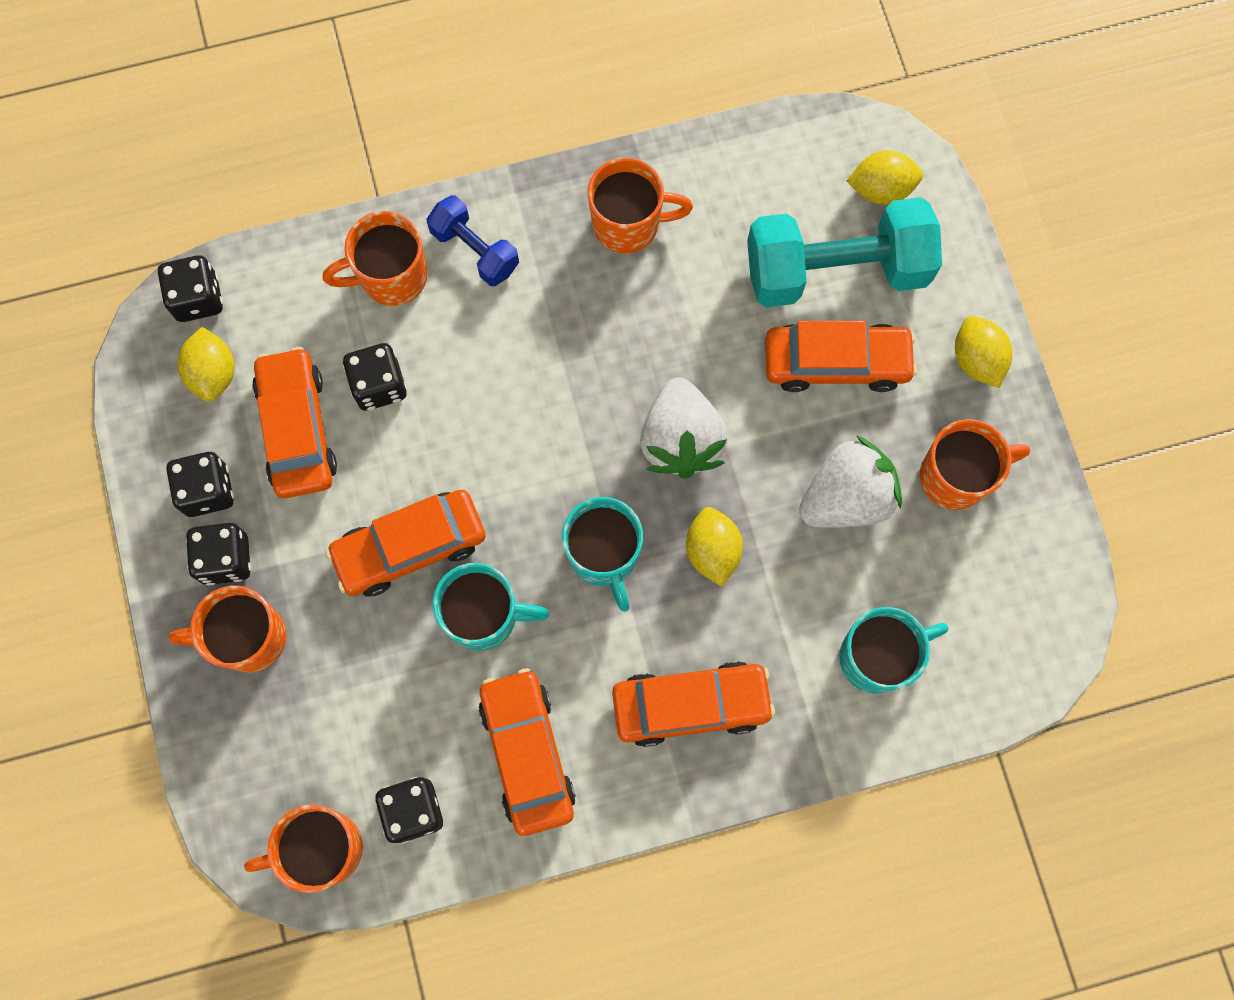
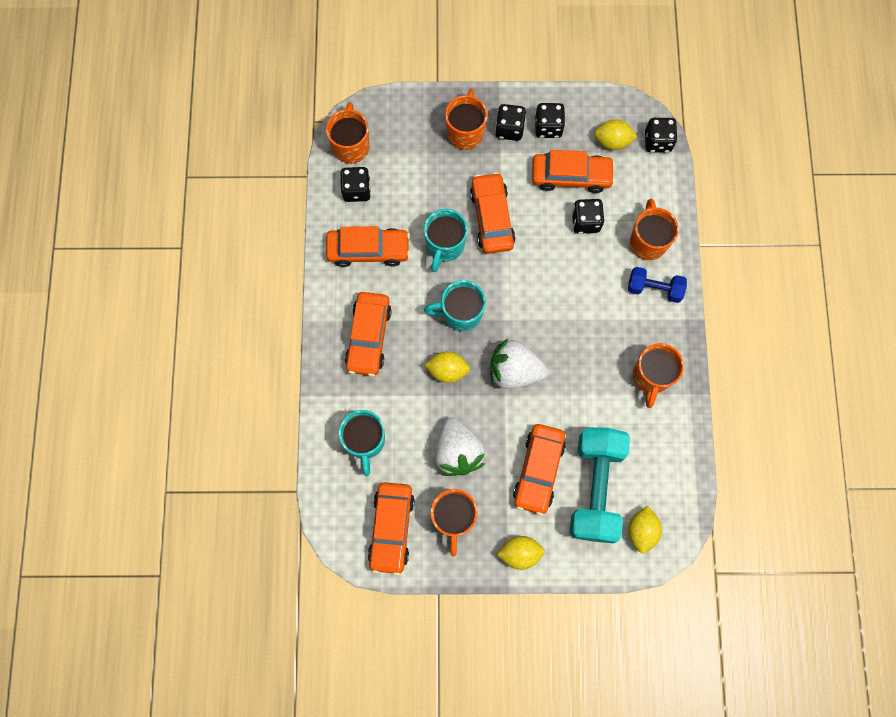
camera: 105 degrees right, 0 degrees up
blue dumbbell [426,195,519,286] -> blue dumbbell turned 45 degrees clockwise [628,267,687,303]
none -> orange car [368,482,415,575]

